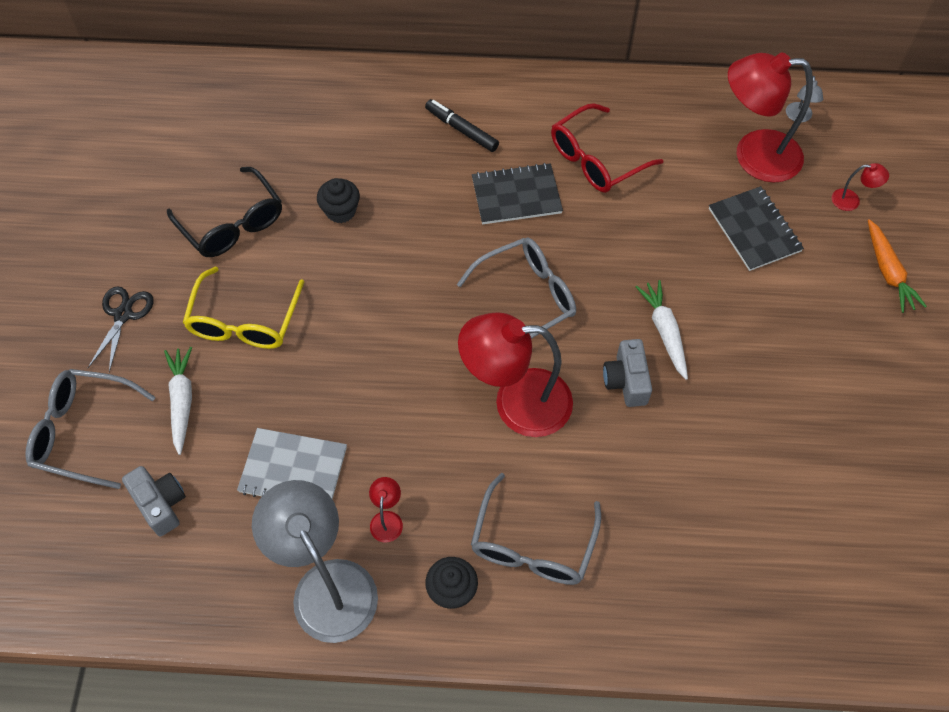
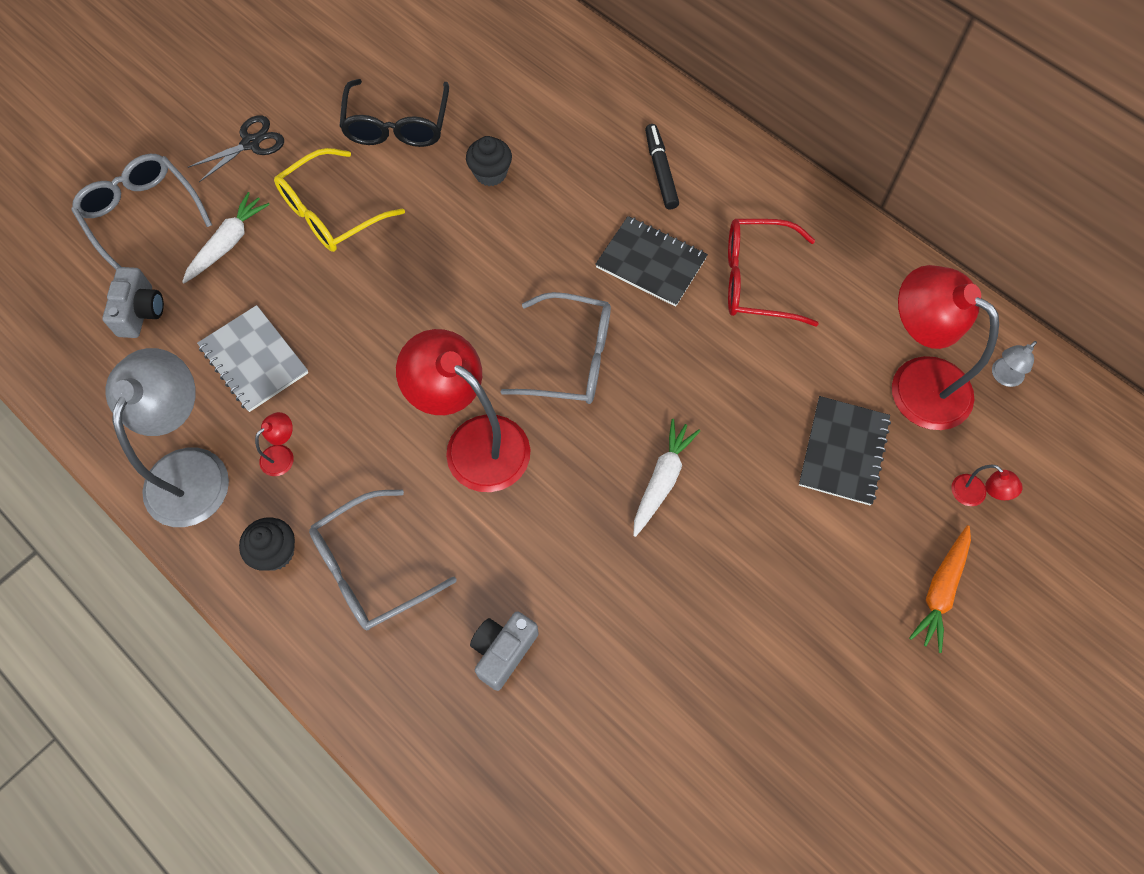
camera: 40 degrees right, 5 degrees up
grey camera [603,339,652,407] -> grey camera moved to [470,611,539,691]

